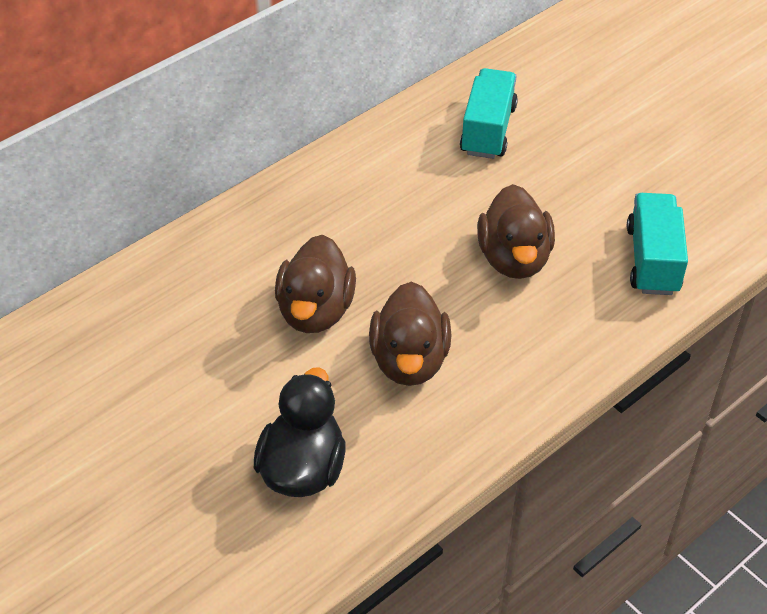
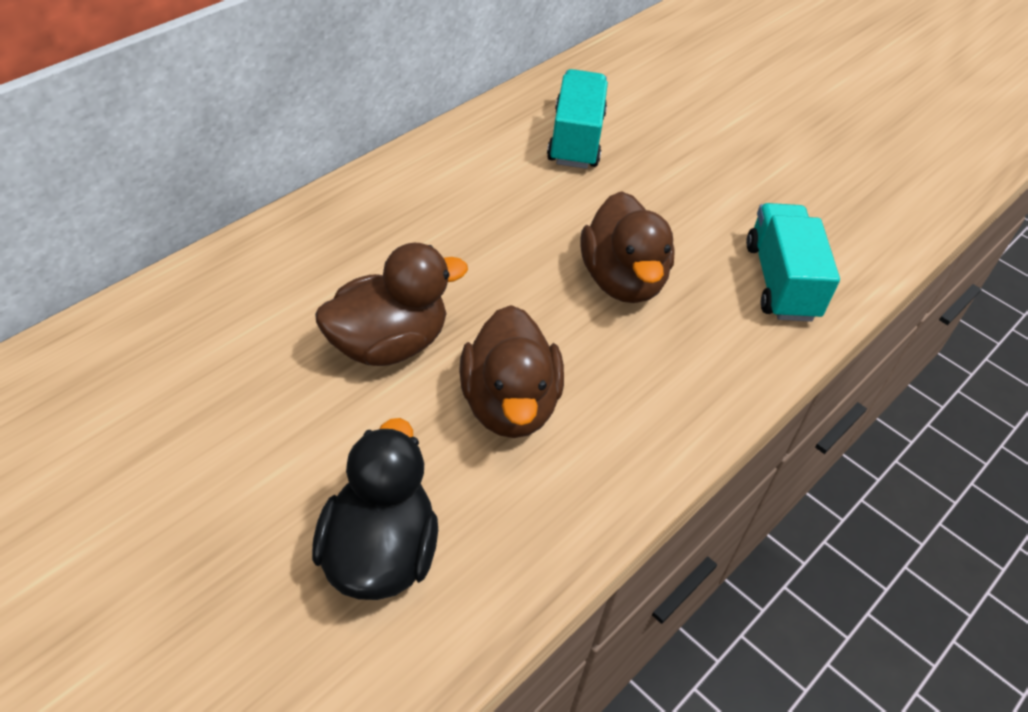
camera: 10 degrees left, 0 degrees up
brown duck [275,235,356,333] -> brown duck turned 120 degrees counterclockwise [315,243,468,366]

